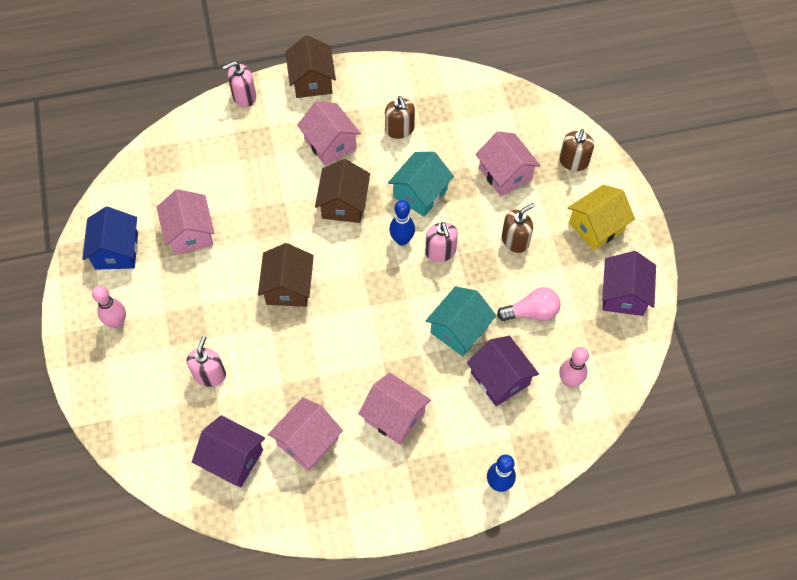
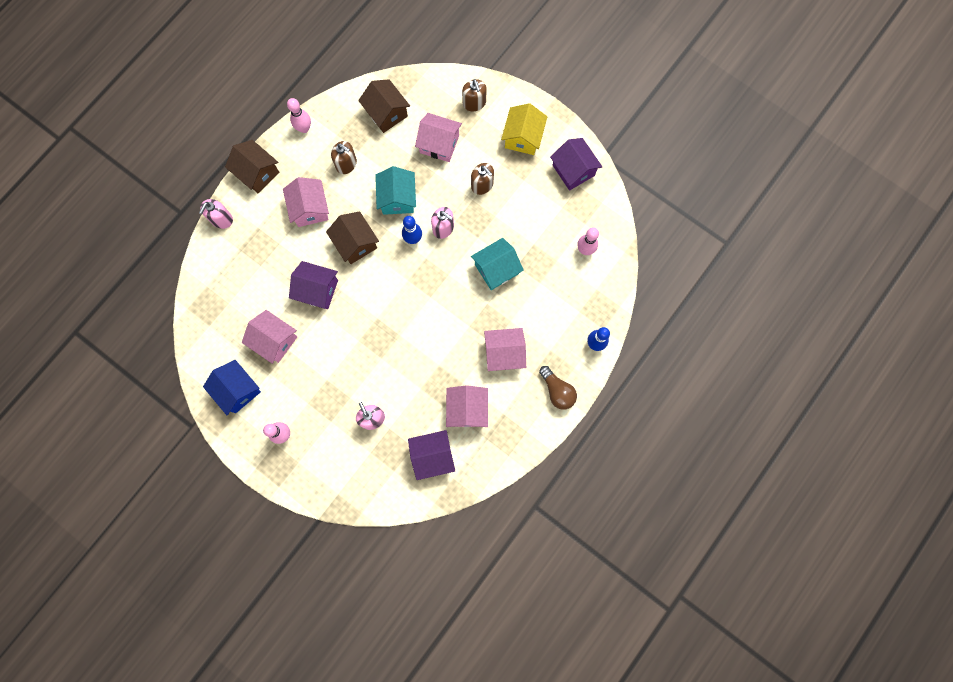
camera: 40 degrees left, 15 degrees up
brown house [258,243,314,307] -> brown house moved to [358,80,410,133]
pink house [297,101,361,166] -> pink house turned 60 degrees clockwise [283,177,329,227]
turquoise house [426,286,496,356] -> turquoise house turned 60 degrees clockwise [471,238,524,290]
purple house [467,336,539,406] -> purple house moved to [289,261,338,309]
pink light bulb [497,287,561,321] -> none
brown soap dispenser [502,203,535,253] -> brown soap dispenser turned 120 degrees clockwise [471,163,494,195]
none -> pink bowling pin [287,98,311,133]
none -> brown light bulb [539,366,577,410]

